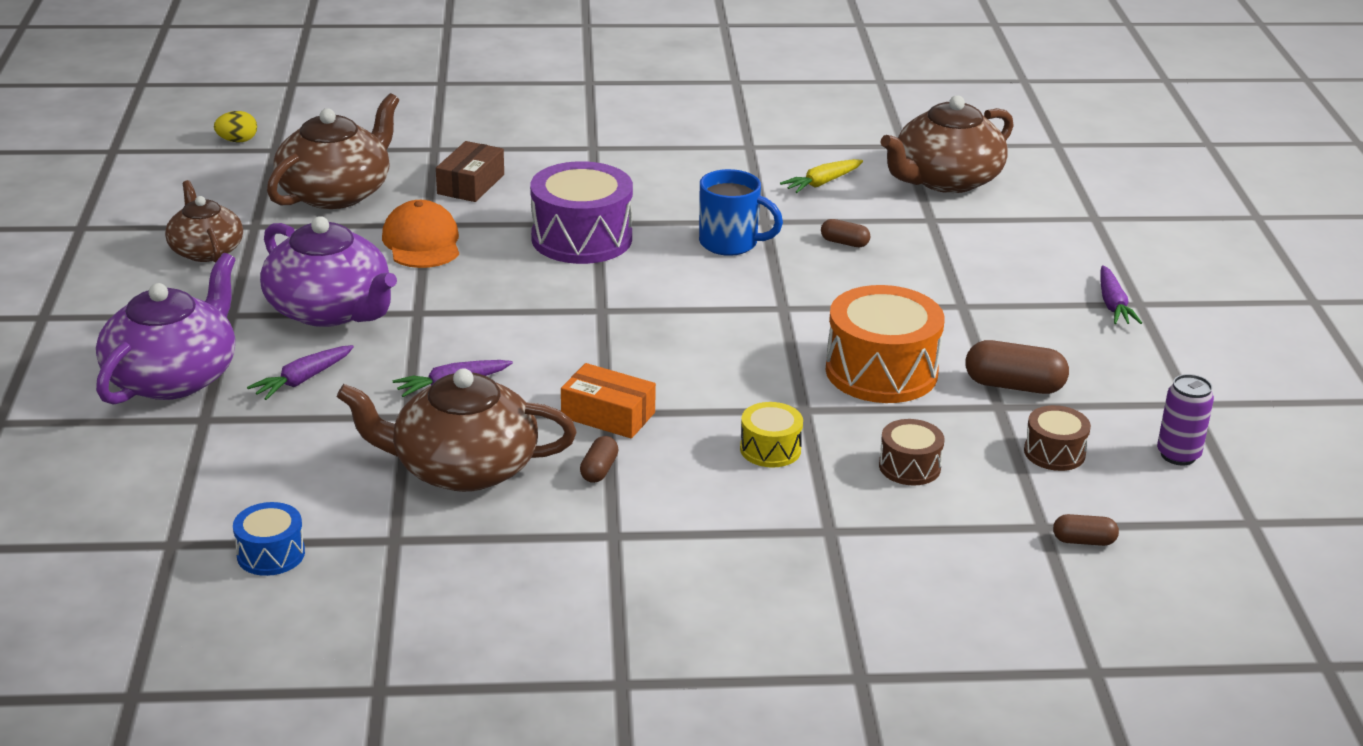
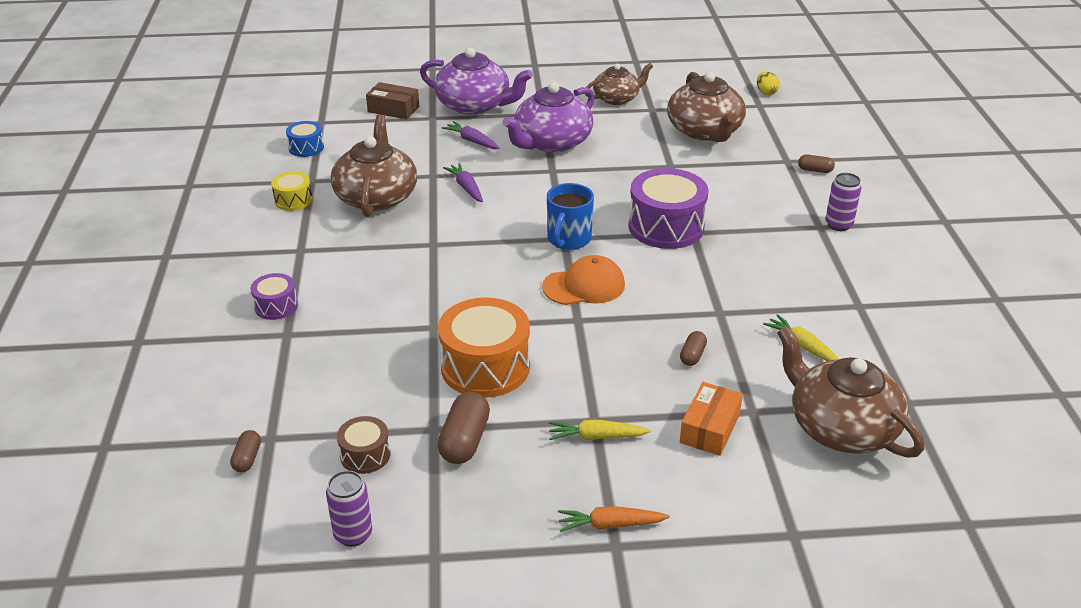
camera: 90 degrees right, 5 degrees up
brown teapot [267,93,399,209] -> brown teapot turned 45 degrees clockwise [667,72,746,142]
orange cap [382,200,459,268] -> orange cap moved to [542,255,625,305]
brown box [436,141,504,202] -> brown box moved to [366,82,419,119]
orange box [561,363,656,439] -> orange box moved to [680,382,743,456]
brown capsule [580,436,619,483] -> brown capsule moved to [798,154,835,173]
blue mug [699,169,783,256] -> blue mug moved to [547,183,594,250]
yellow drum [740,402,803,468] -> yellow drum moved to [271,171,312,211]
brown drum [879,419,944,485] -> none
purple carrot [1100,265,1142,324] -> orange carrot [558,506,670,532]
none -> purple drum [251,273,298,320]
none -> yellow carrot [549,420,651,440]
none -> purple can [825,173,861,231]

